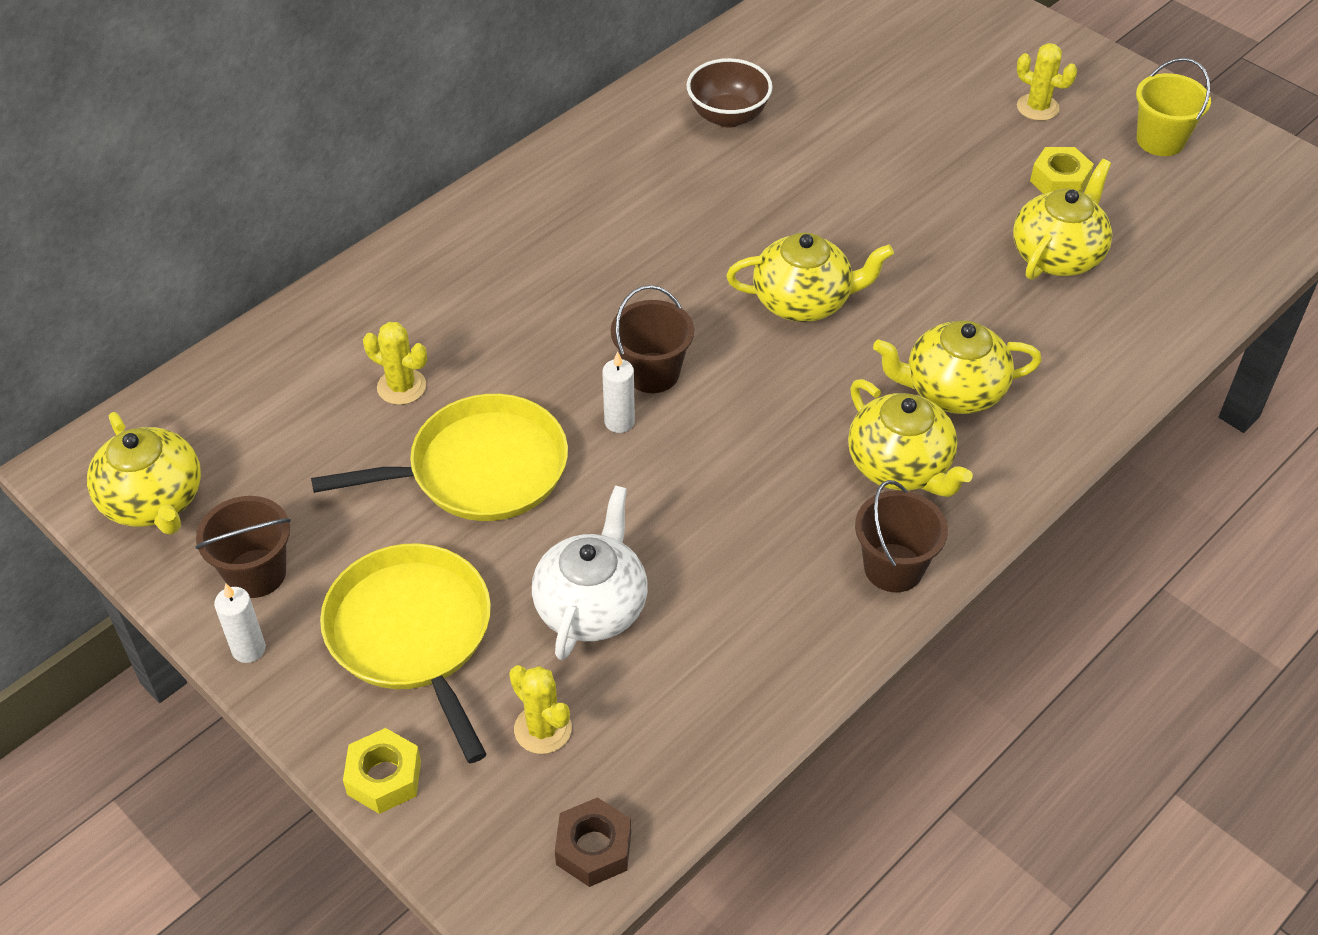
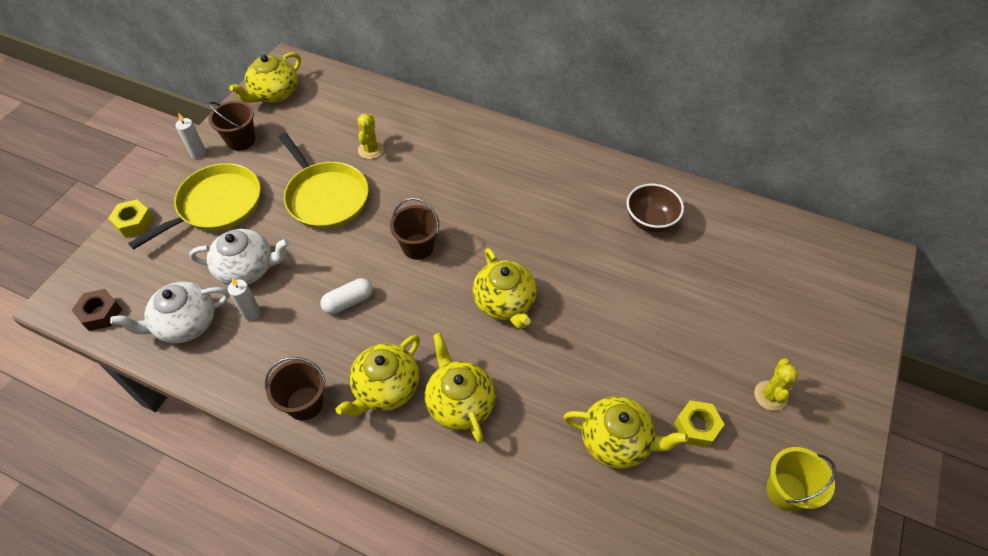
camera: 70 degrees right, 5 degrees up
yellow cactus [509,665,572,754] -> none
white candle [602,352,635,433] -> white candle moved to [228,278,261,321]
none -> white teapot [110,282,230,343]
none -> white capsule [320,278,373,314]

